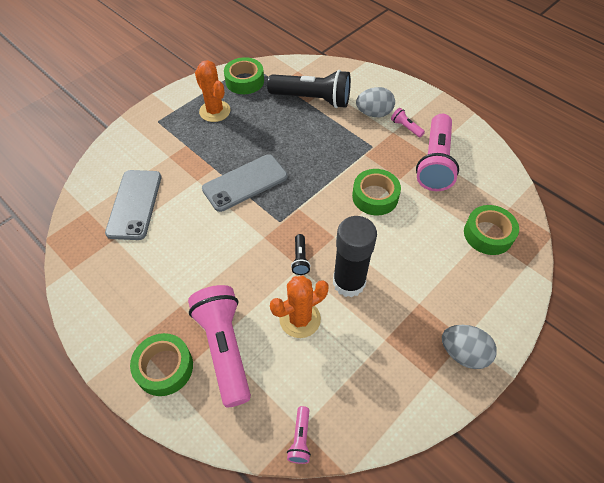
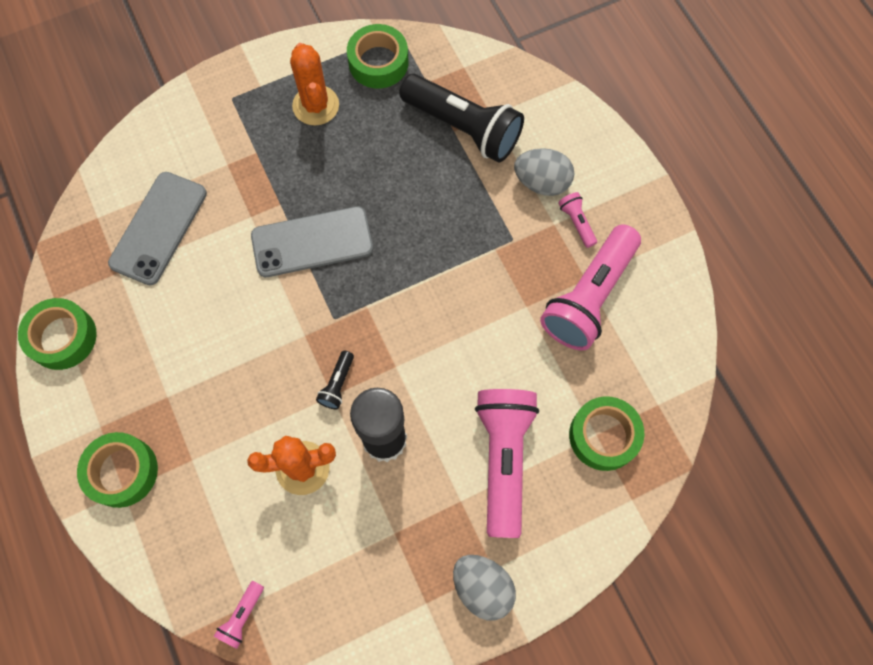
camera: 20 degrees right, 15 degrees up
pink flashlight [188,285,251,408] -> pink flashlight moved to [475,389,539,538]
green tape [352,169,401,216] -> green tape moved to [18,298,97,370]

